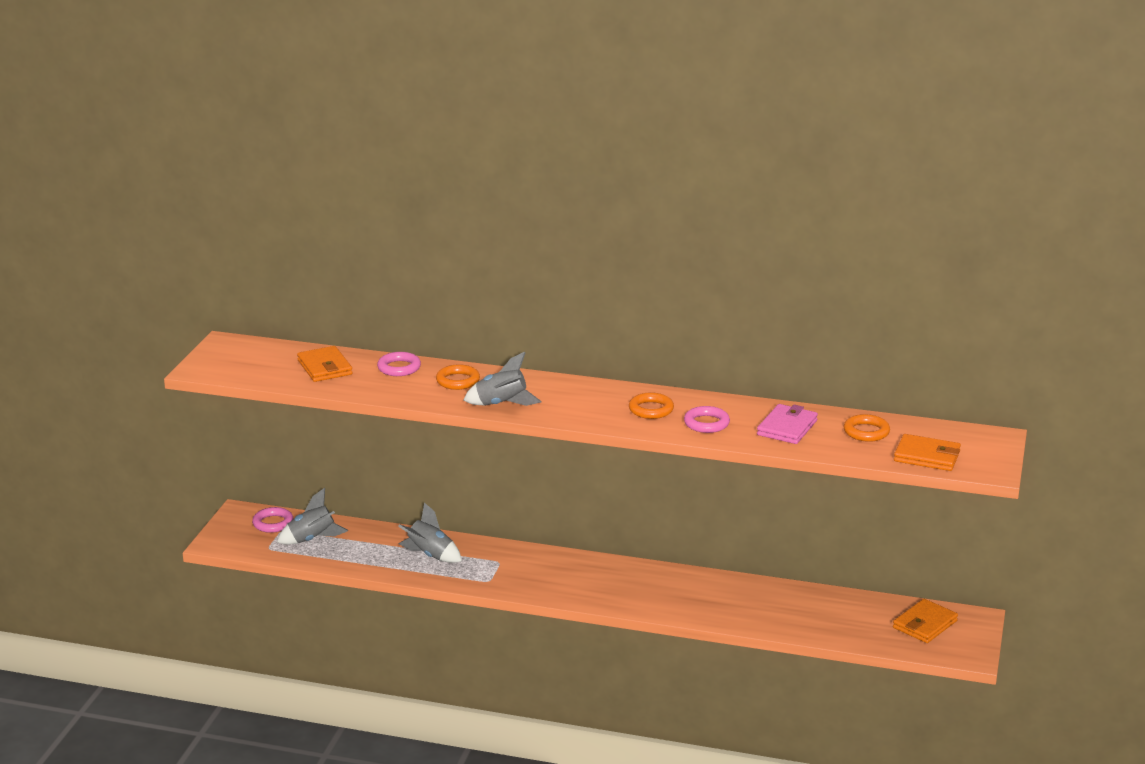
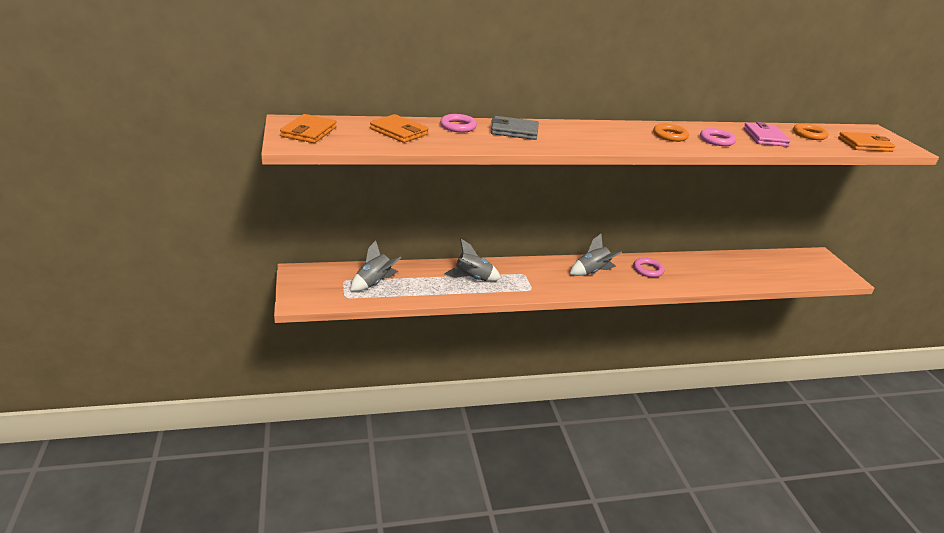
camera: 30 degrees left, 5 degrees up
pink ring [252,507,294,533] -> pink ring moved to [633,258,664,277]
orange ring [436,364,480,390] -> grey wallet [491,116,539,140]
grey rocket [464,352,542,406] -> grey rocket moved to [570,234,622,276]
orange wallet [893,599,958,643] -> orange wallet moved to [280,114,337,143]

